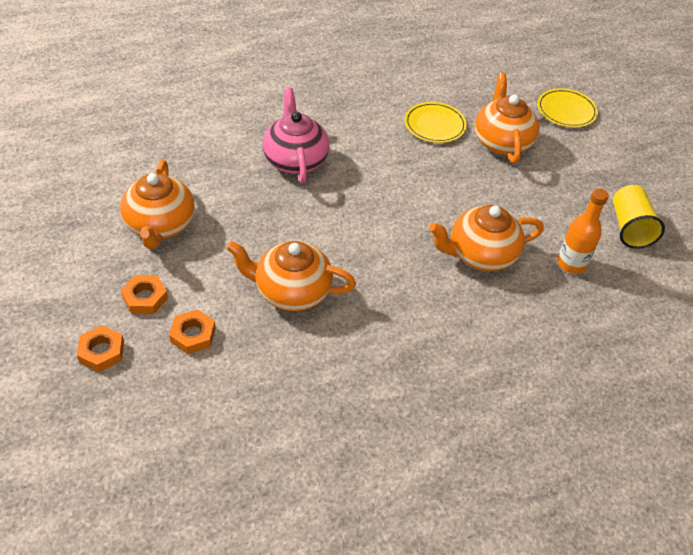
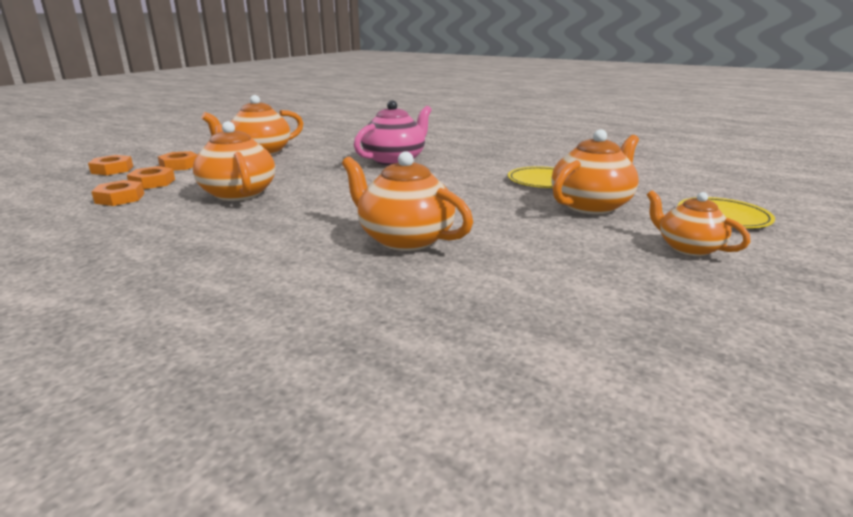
camera: 55 degrees right, 25 degrees down
orange bottle [557,188,609,274] -> none
yellow cup [613,185,665,249] -> none
none -> orange nut [91,180,144,206]
none -> orange teapot [647,190,750,256]

